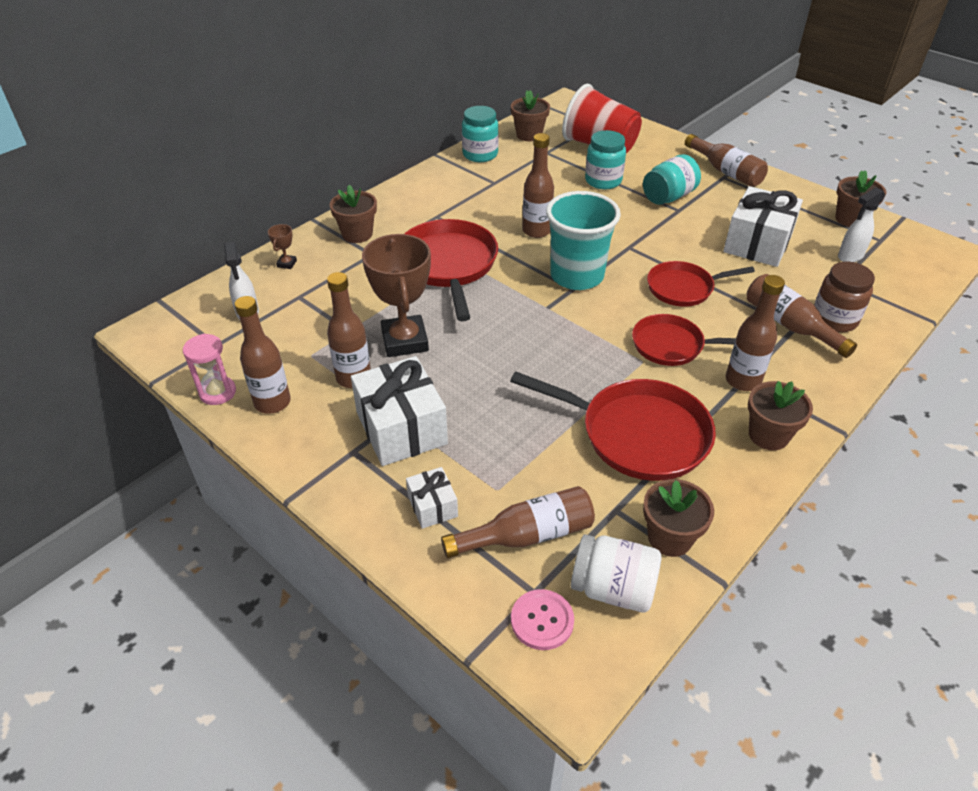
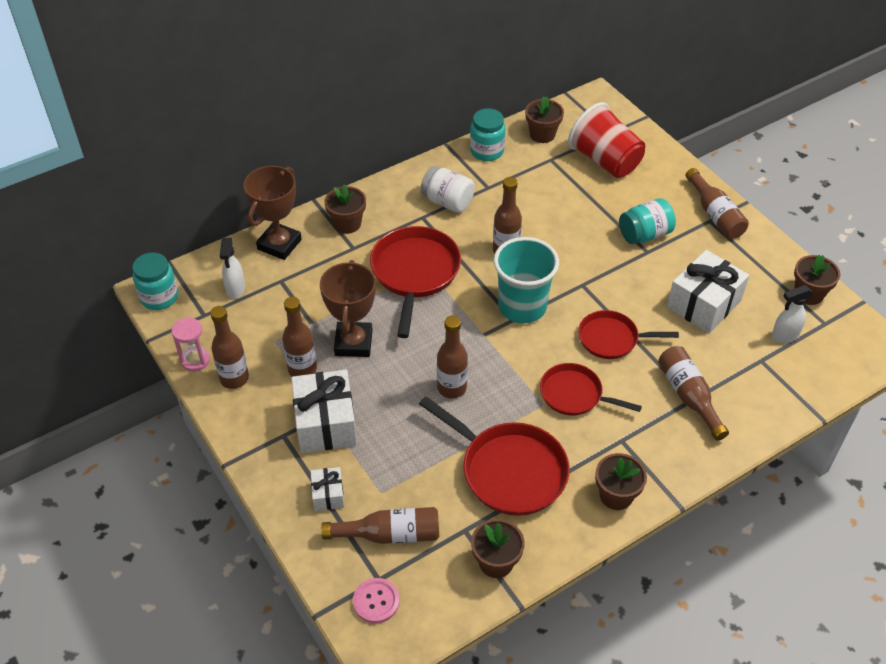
camera: 15 degrees right, 5 degrees up
brown trophy [268,224,297,269] -> brown trophy [243,166,302,260], size x2.44
white jar [571,534,661,612] -> white jar moved to [421,166,475,213]
turquoise jar [585,130,626,189] -> turquoise jar moved to [132,252,178,310]
brown bottle [726,275,785,391] -> brown bottle moved to [437,316,468,399]
brown jar [814,261,875,332] -> none

